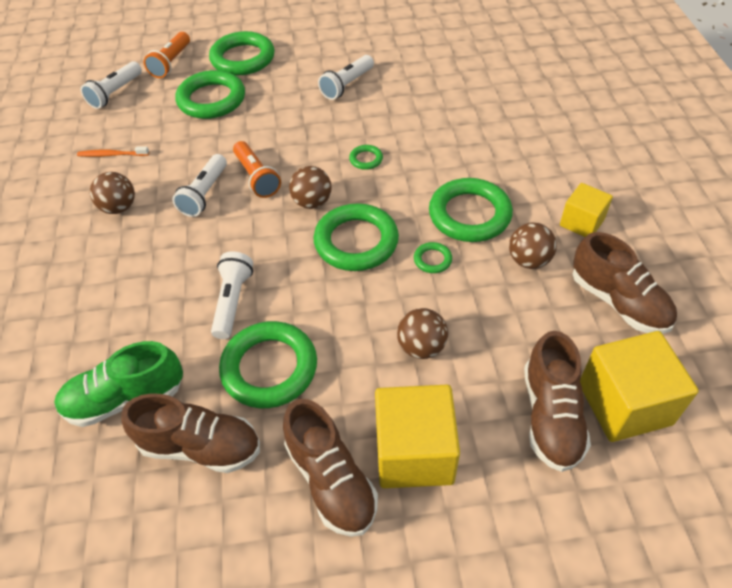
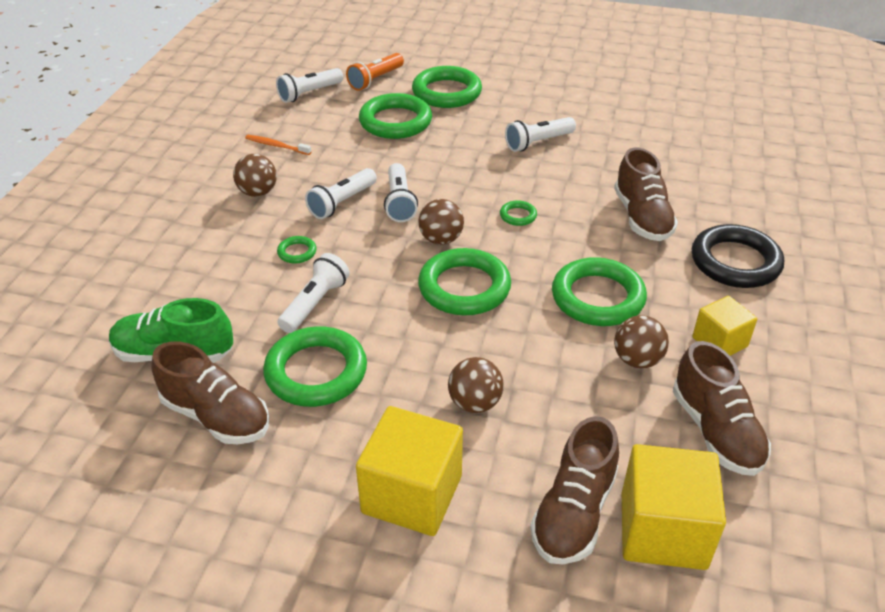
camera: 20 degrees right, 10 degrees down
orange flashlight [233,141,281,198] -> white flashlight [384,163,418,222]
brown shoe [283,399,378,537] -> brown shoe moved to [614,147,678,241]
green ring [414,242,452,273] -> green ring moved to [277,236,316,264]
none -> black ring [692,224,784,288]

